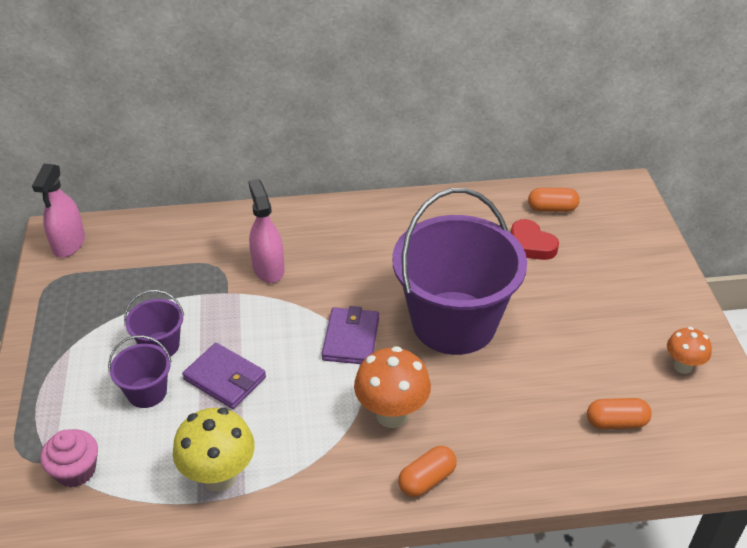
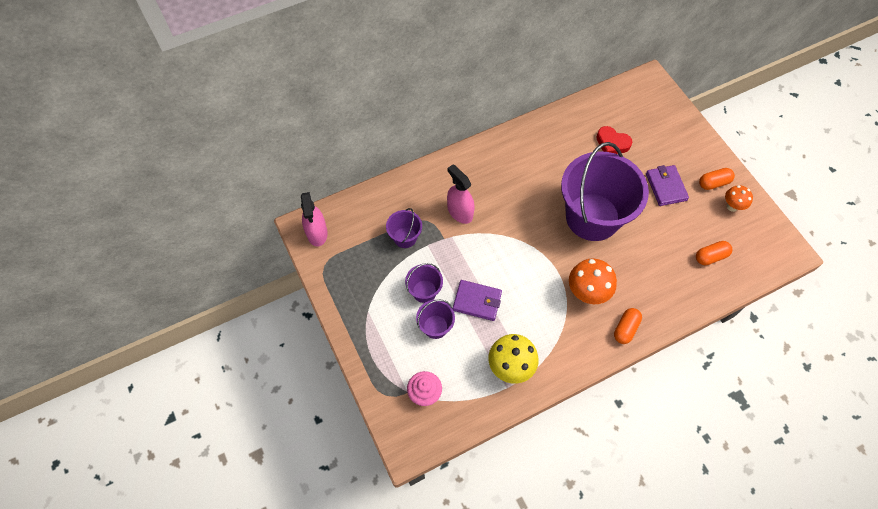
camera: 20 degrees left, 20 degrees up
purple wallet [322,306,379,364] -> purple wallet moved to [646,165,689,206]
orange capsule [528,188,580,212] -> orange capsule moved to [699,168,735,190]
none -> purple bucket [386,208,422,248]

